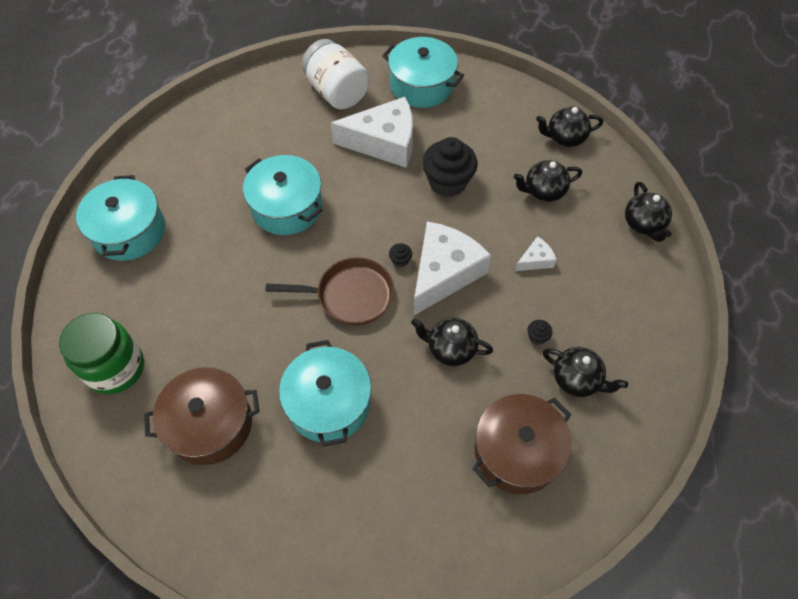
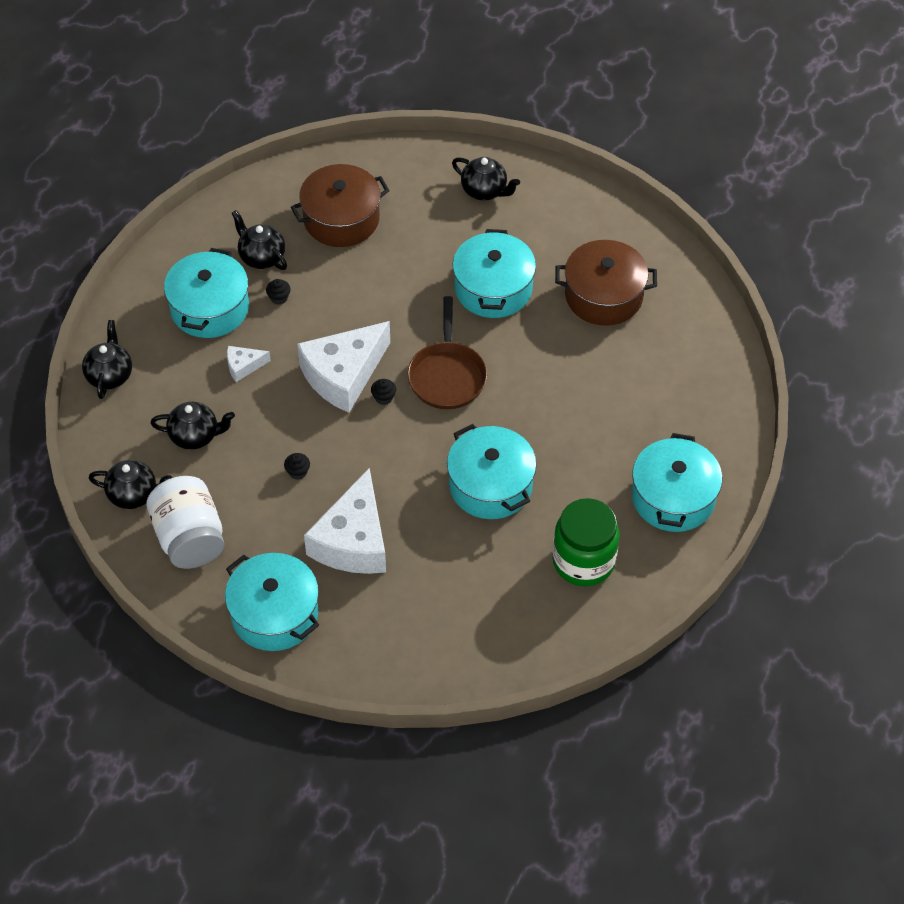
camera: 165 degrees left, 5 degrees down
green jar [59,313,144,394] -> green jar moved to [553,498,620,586]
brown pan [266,257,394,325] -> brown pan turned 105 degrees counterclockwise [407,296,487,409]
white jar [302,39,370,110] -> white jar moved to [146,476,224,569]
white cheese [331,97,413,168] -> white cheese turned 90 degrees counterclockwise [304,468,386,574]
black teapot [411,318,493,366] -> black teapot moved to [452,157,520,201]
black cupcake [422,137,477,197] -> black cupcake [284,453,310,480], size x0.41
none -> turquoise pot [164,248,249,338]

